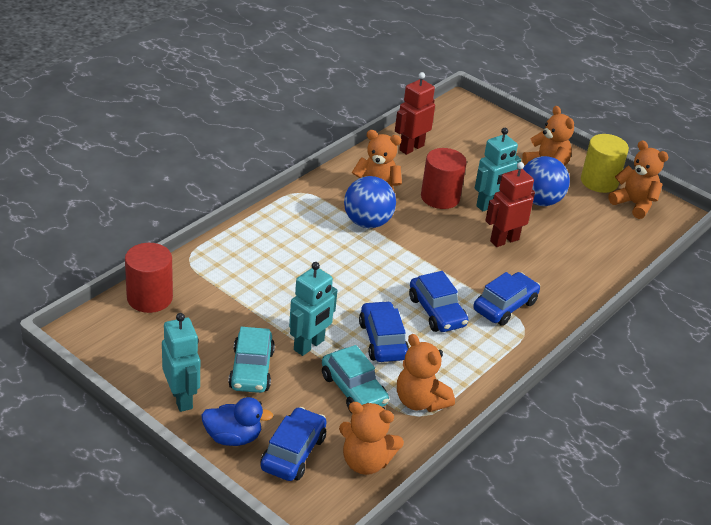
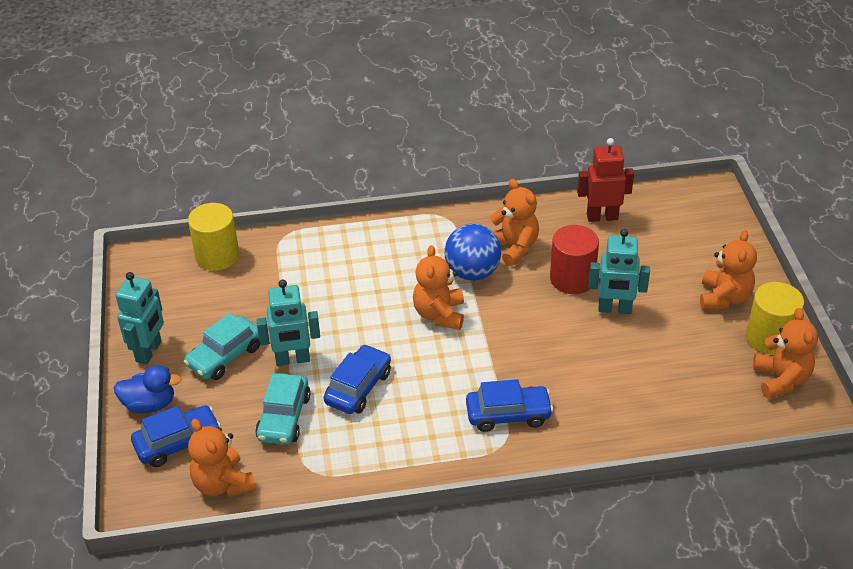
camera: 45 degrees right, 5 degrees up
red cylinder [125,243,173,313] -> yellow cylinder [188,203,239,271]
blue duck [201,397,273,446] -> blue duck turned 45 degrees counterclockwise [114,365,182,413]
orange teddy bear [397,334,455,412] -> orange teddy bear moved to [413,245,464,330]
blue car [409,271,468,332] -> none
red robot [485,162,535,247] -> none
blue ball [523,156,570,206] -> none

